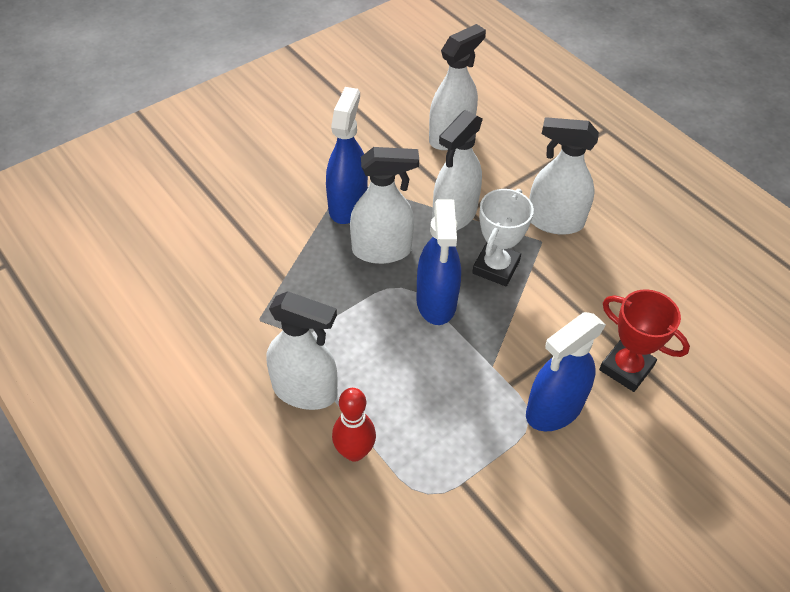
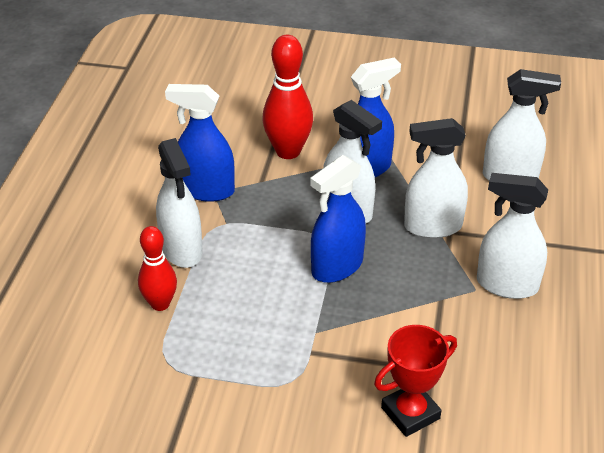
camera: 50 degrees right, 10 degrees down
white trophy [472,189,534,286] -> none
blue spray bottle [526,312,606,431] -> blue spray bottle moved to [165,84,235,202]
white spray bottle [529,117,599,235] -> white spray bottle turned 45 degrees counterclockwise [477,173,548,299]
red trophy [599,289,690,392] -> red trophy turned 60 degrees clockwise [374,325,457,437]
none -> red bowling pin [262,35,313,159]

